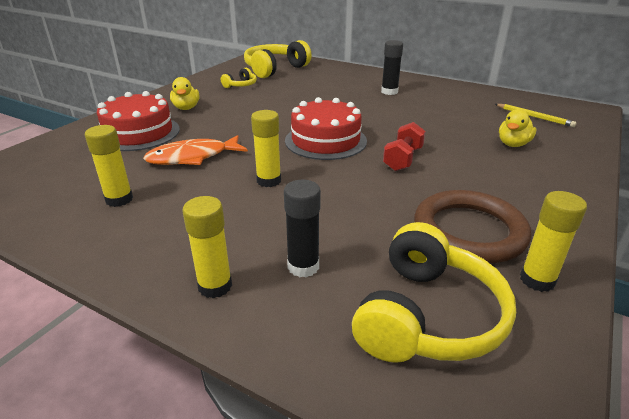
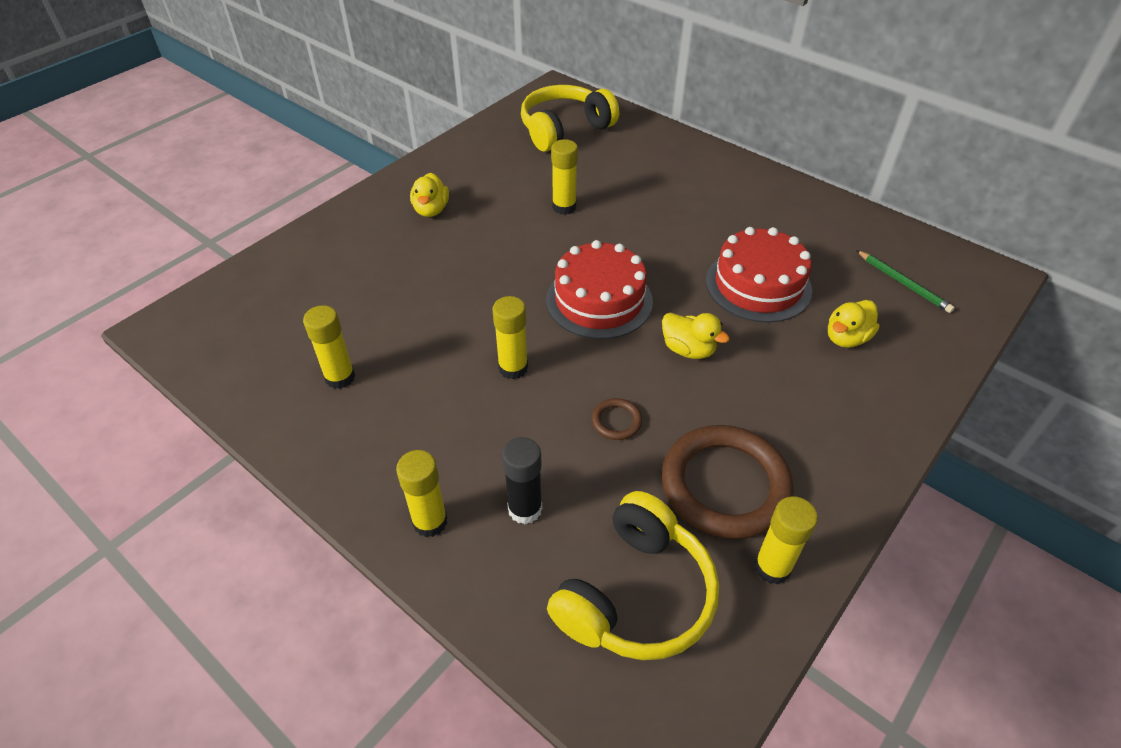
camera: 10 degrees right, 15 degrees up
red cake [97,91,180,151] -> red cake moved to [706,227,812,323]
orange fish [143,135,248,165] -> none
yellow headphones [221,68,257,88] -> none
black glue stick [381,40,403,95] -> none
red dumbbell [383,122,426,171] -> yellow duck [662,313,730,359]
yellow pencil [495,104,577,127] -> green pencil [856,250,955,313]
none -> yellow glue stick [551,139,578,215]
none -> brown ring [592,398,642,440]

